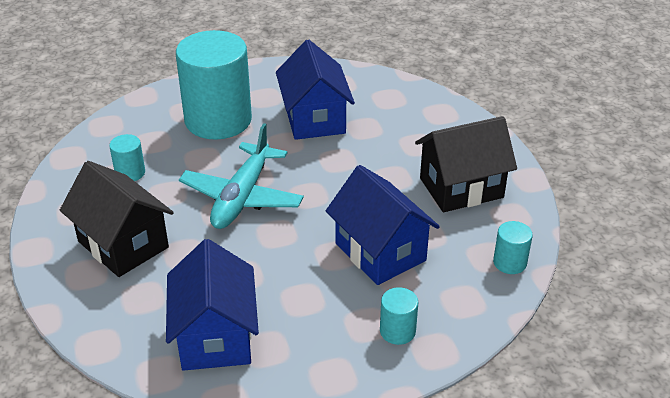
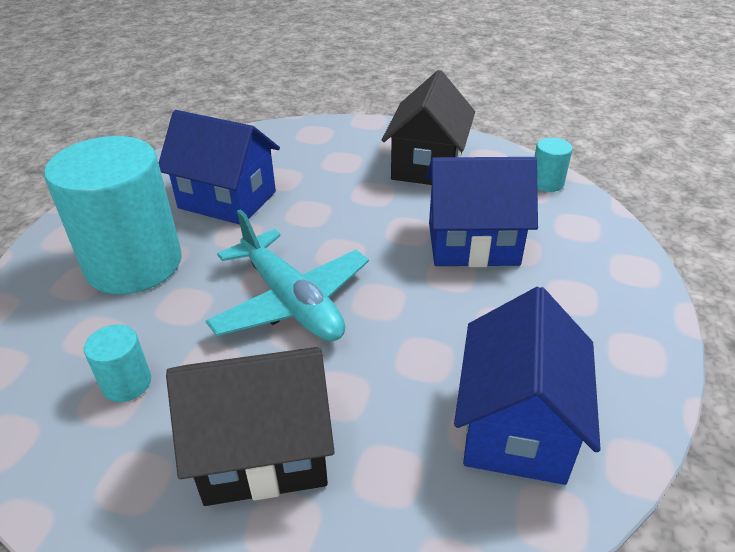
camera: 55 degrees left, 0 degrees up
blue house [166,239,259,371] -> blue house turned 75 degrees clockwise [454,287,601,485]
turquoise cylinder [380,287,418,345] -> none

